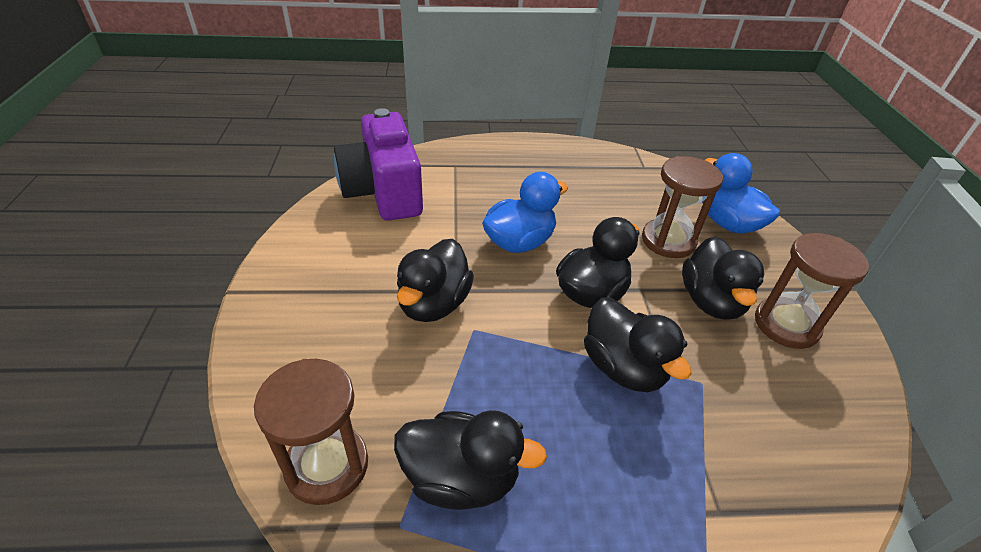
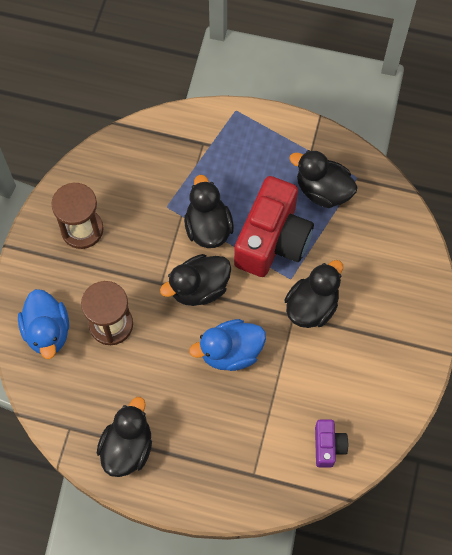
camera: 160 degrees left, 25 degrees up
brown hourglass [254,359,368,505] -> none
purple camera [334,108,423,221] -> purple camera [315,420,348,468], size x0.47
black duck [682,236,764,320] -> black duck moved to [97,397,152,477]
none -> red camera [234,176,314,277]

